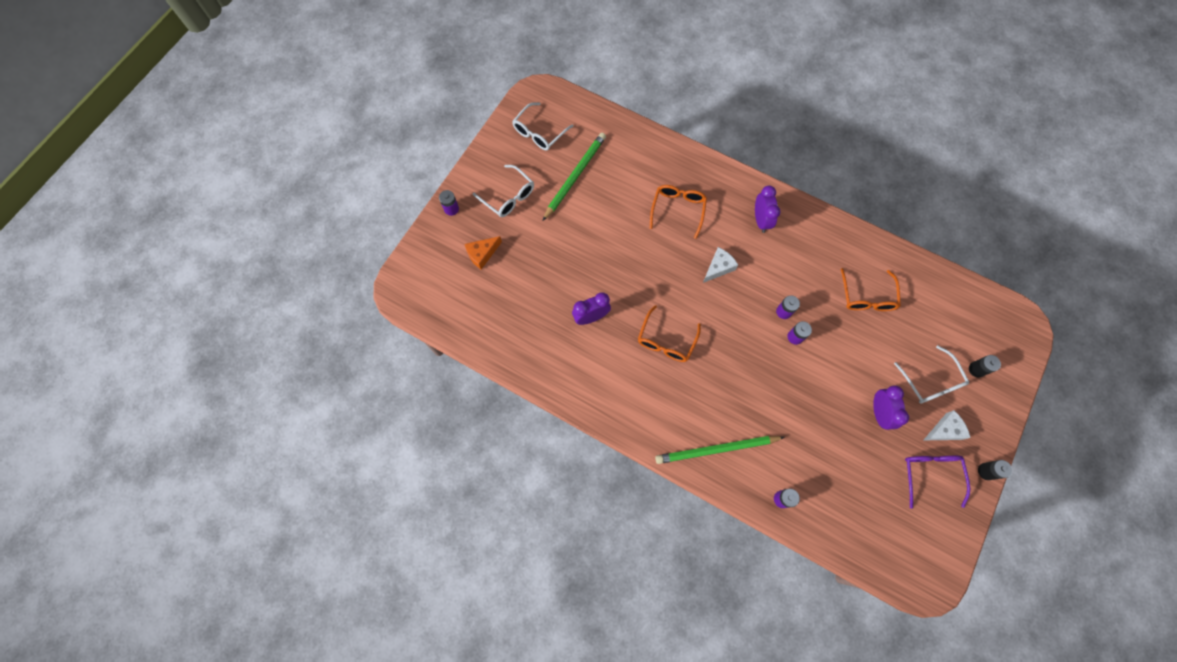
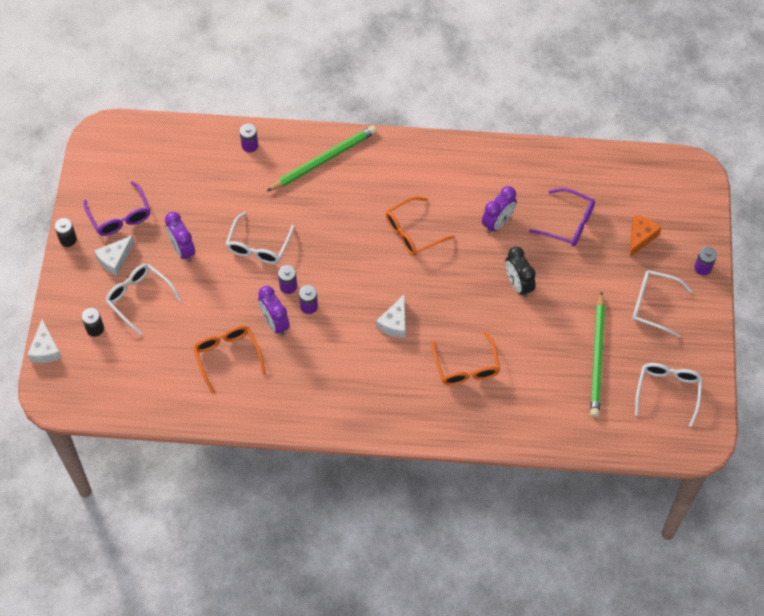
camera: 155 degrees right, 10 degrees down
orange glasses [638,305,701,362] -> orange glasses turned 120 degrees counterclockwise [386,196,455,256]
purple clock [755,185,781,233] -> purple clock moved to [258,286,290,336]
none -> white cheese [27,320,62,363]
none -> white glasses [226,212,295,264]
none -> black clock [505,247,536,298]
none -> purple glasses [529,188,595,246]

